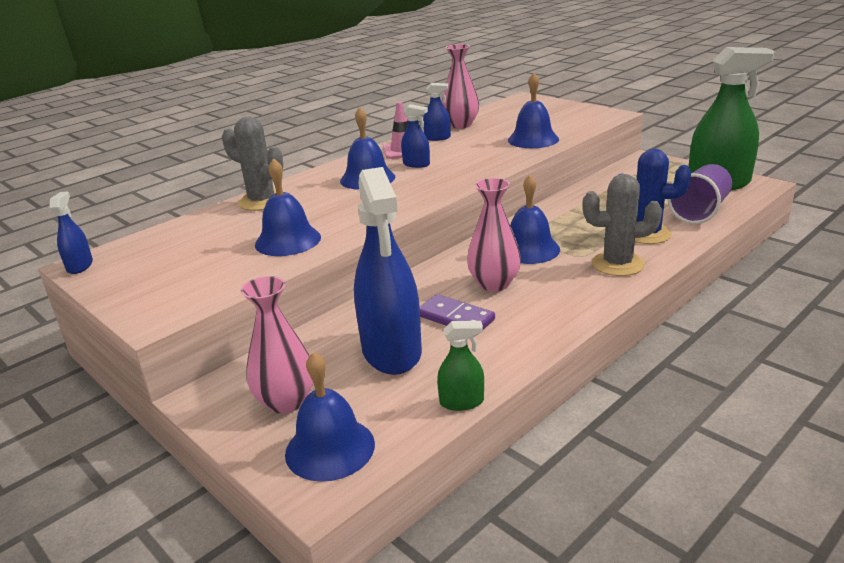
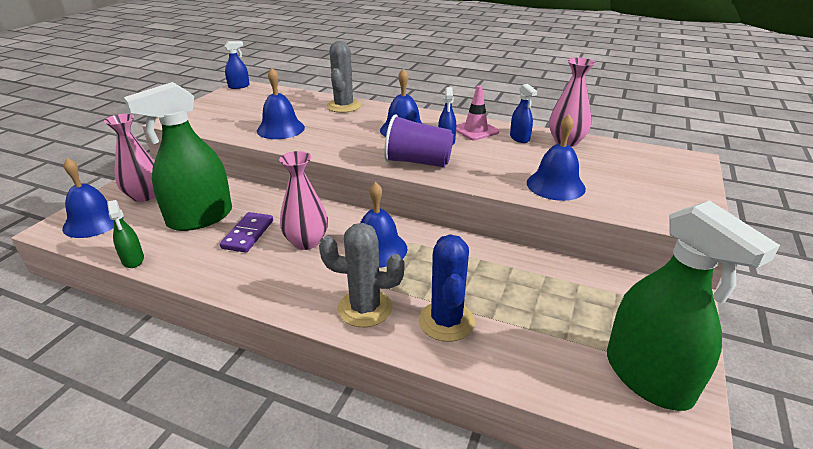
camera: 65 degrees right, 5 degrees up
blue spray bottle [354,167,422,375] -> green spray bottle [124,82,232,231]
grey cactus [583,174,662,276] -> grey cactus turned 60 degrees counterclockwise [319,223,404,327]
purple cup [667,164,732,224] -> purple cup moved to [384,114,454,167]

